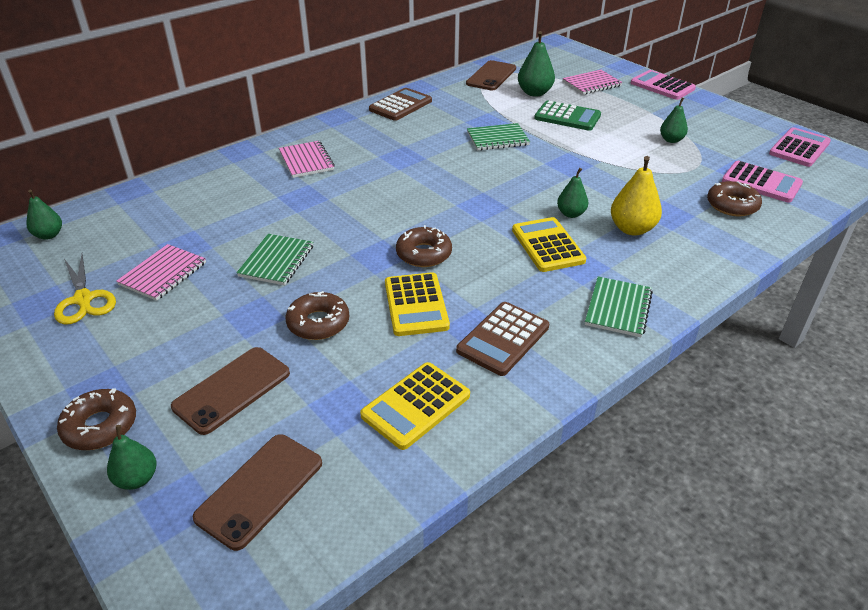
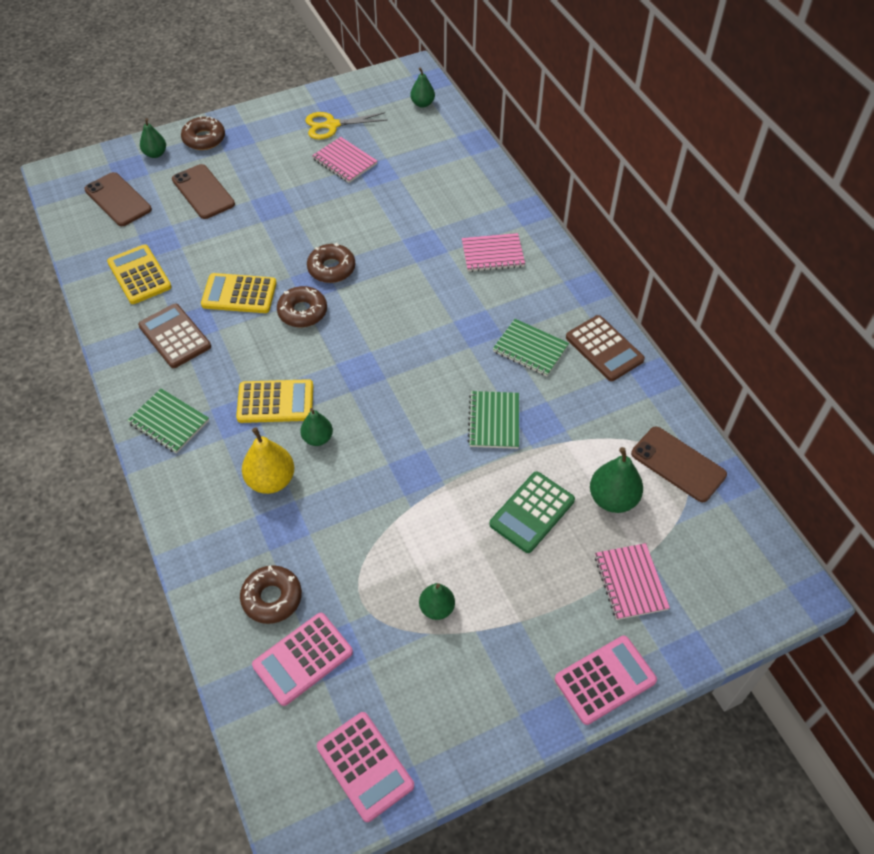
camera: 105 degrees right, 15 degrees up
green notebook [236,234,313,285] -> green notebook moved to [493,319,569,376]
brown donut [286,291,349,340] -> brown donut moved to [307,243,355,283]

